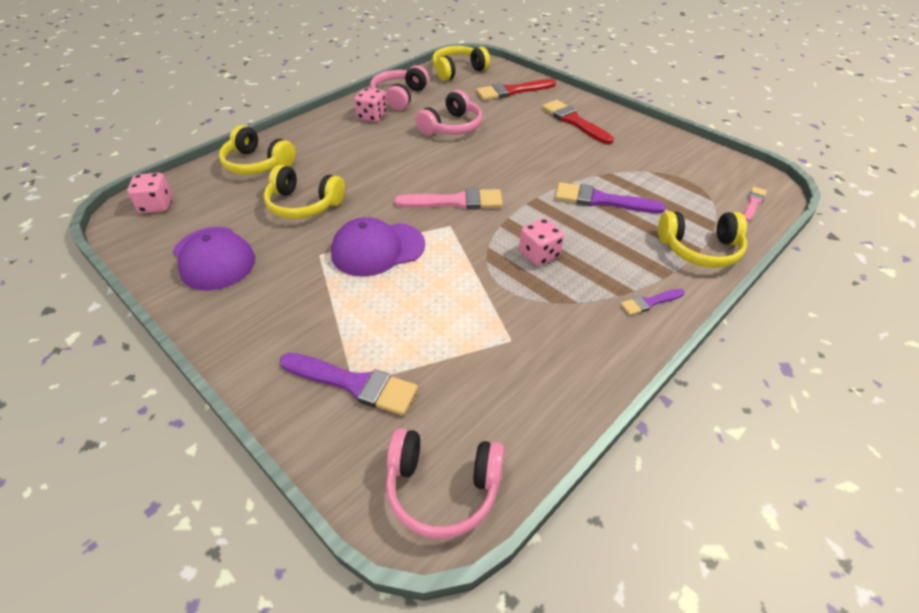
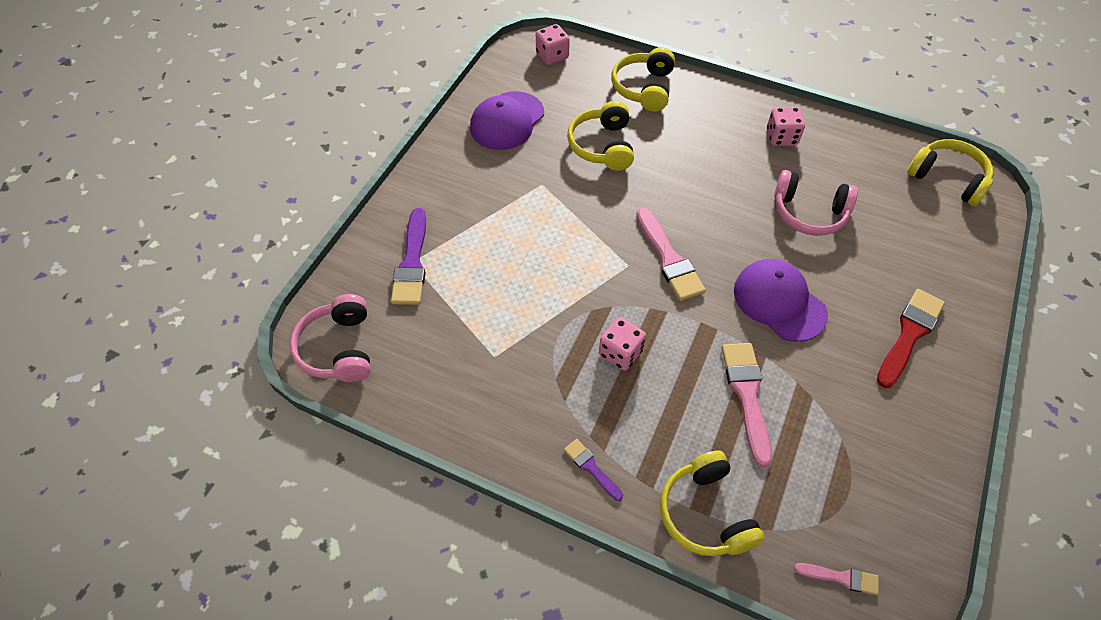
camera: 70 degrees right, 10 degrees up
purple cap [331,217,425,277] -> purple cap moved to [734,259,828,342]
pink headphones [370,65,429,110] -> none
red brush [476,79,556,100] -> none
purple brush [555,182,665,213] -> pink brush [722,343,772,467]

